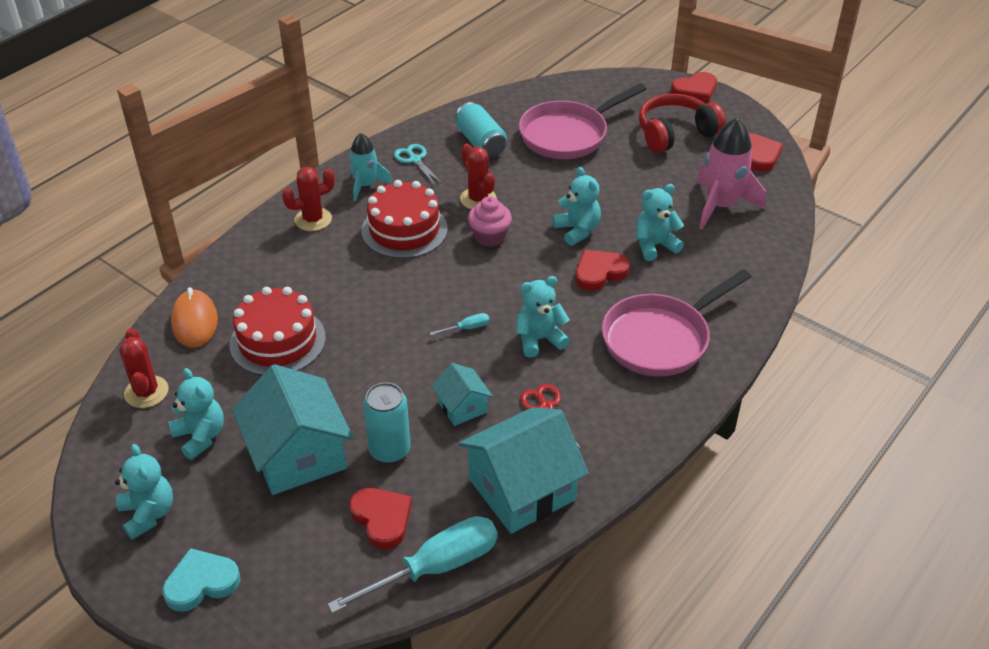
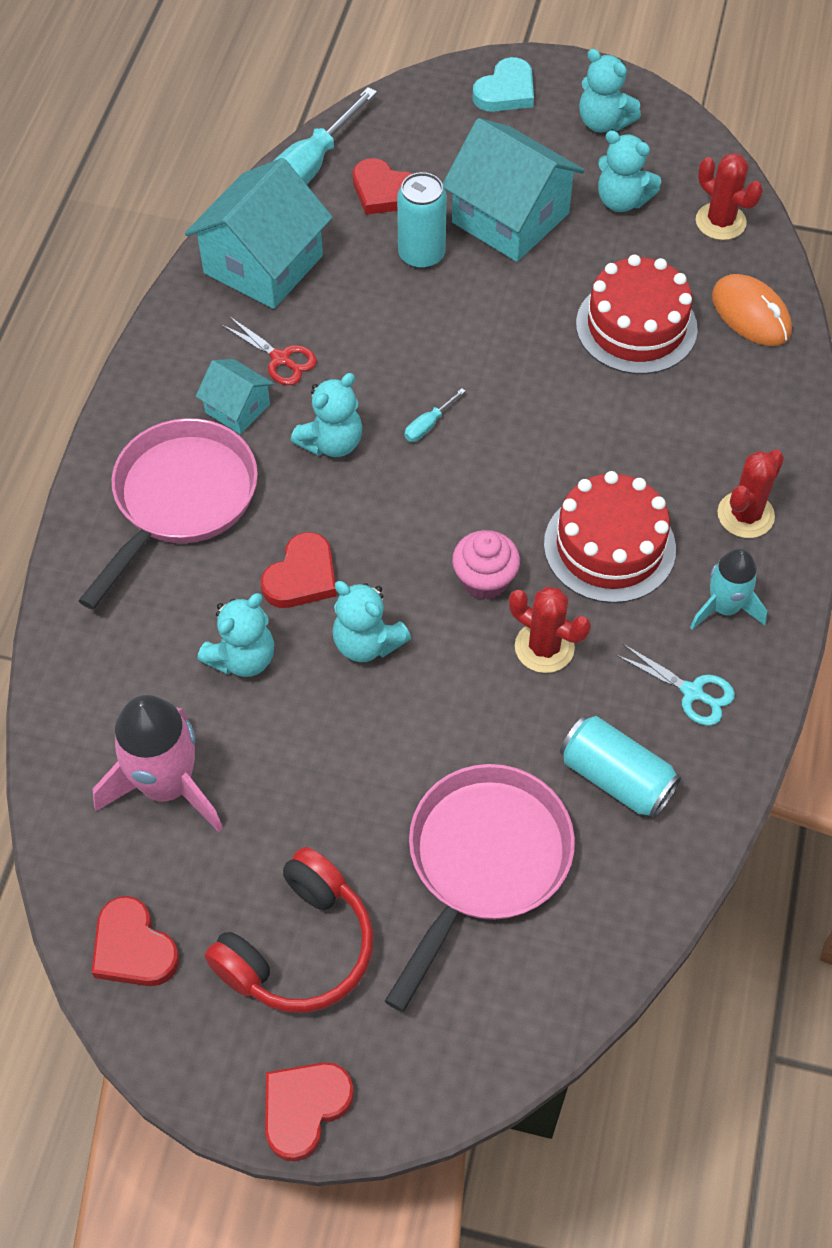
camera: 155 degrees right, 15 degrees up
turquoise house [431,363,493,426] -> turquoise house moved to [196,359,274,434]

